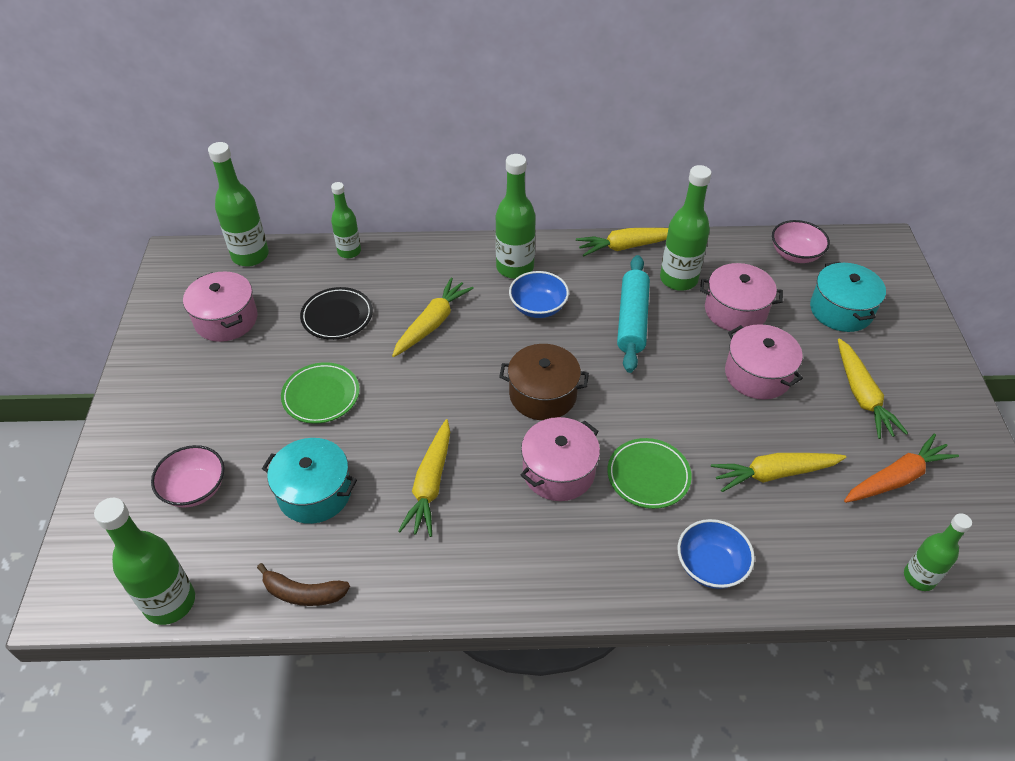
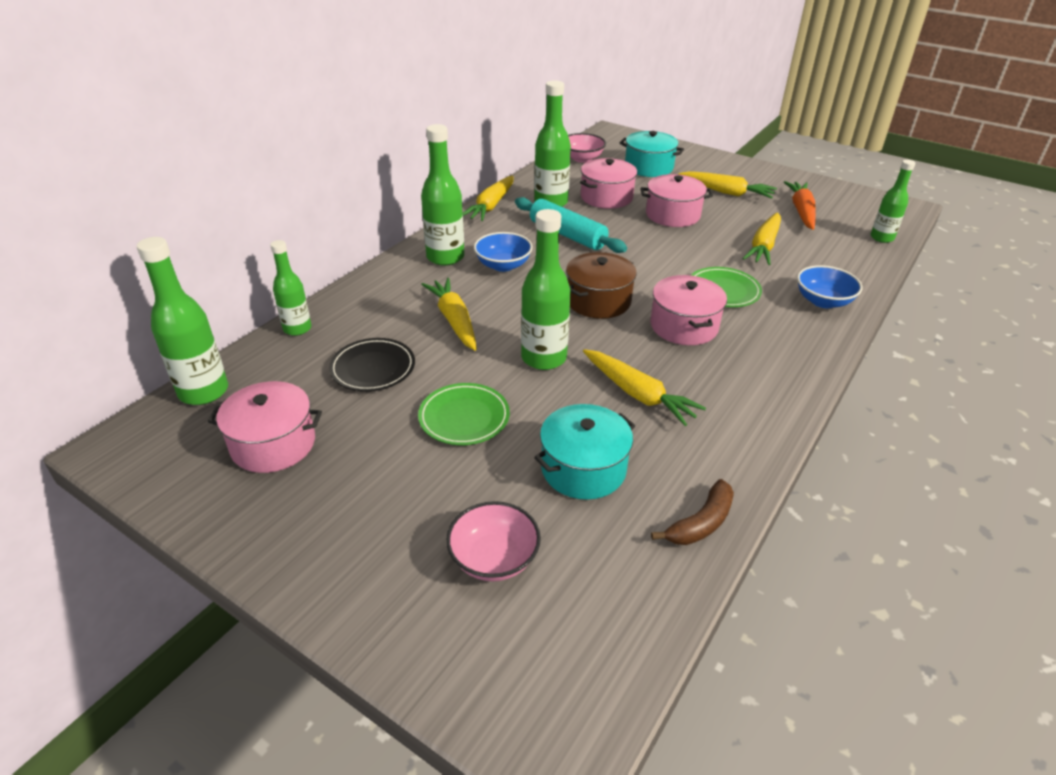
camera: 55 degrees left, 10 degrees down
green bottle [94,498,195,625] -> green bottle moved to [521,209,571,370]

